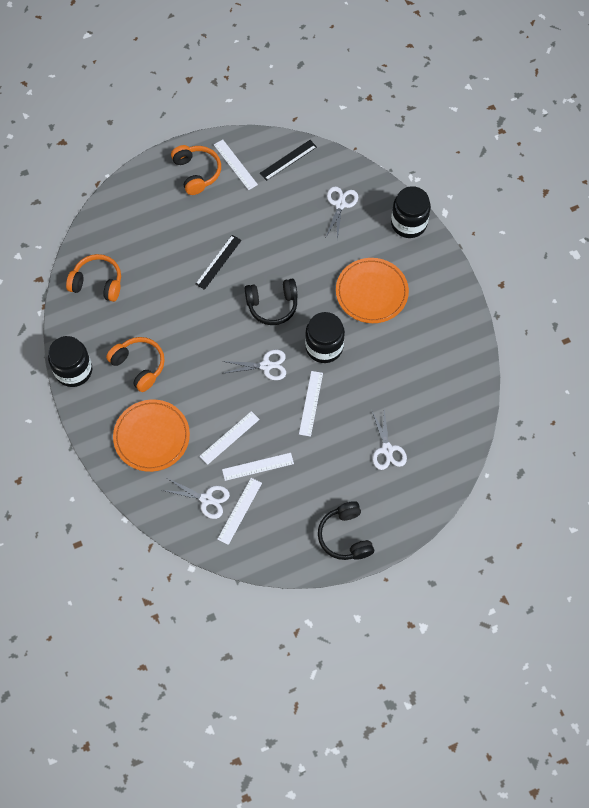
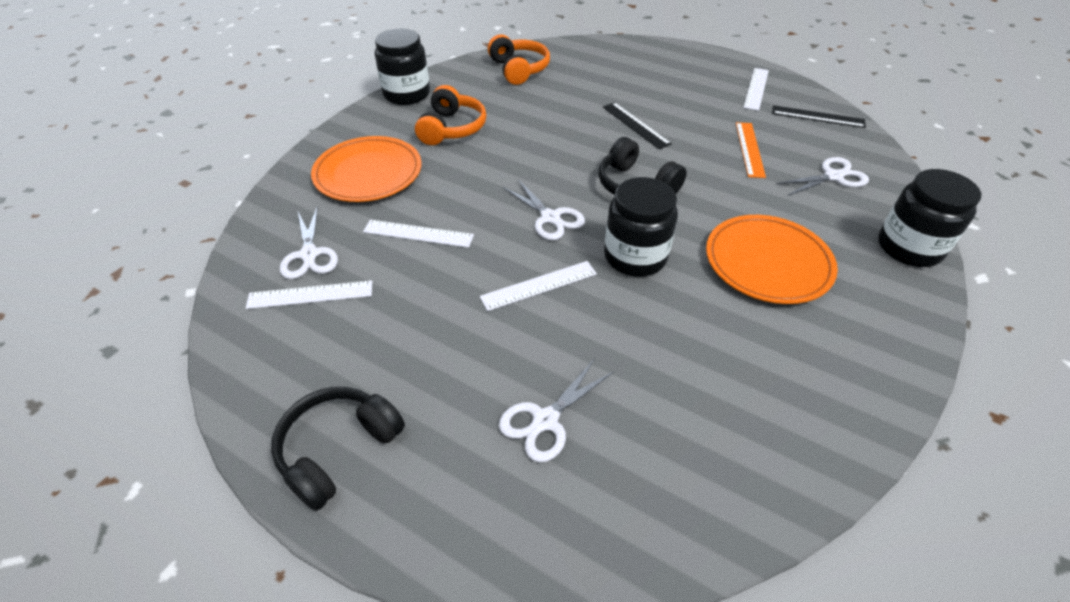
camera: 55 degrees right, 20 degrees down
orange headphones [171,145,221,195] -> none
black ruler [195,235,242,290] -> black ruler turned 60 degrees clockwise [603,102,672,149]
white ruler [222,453,294,481] -> none
none -> orange ruler [736,122,766,178]

